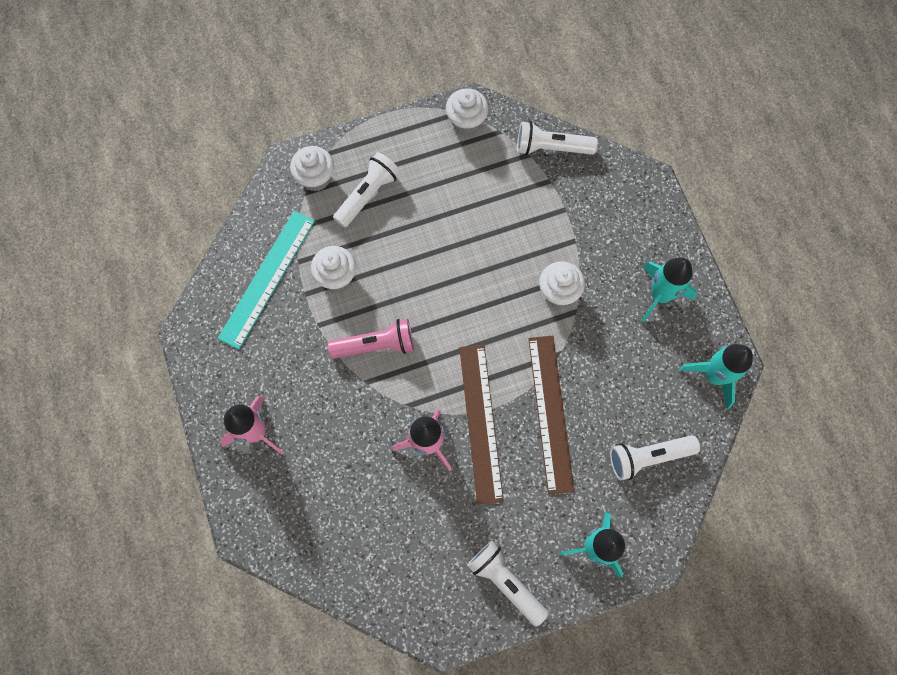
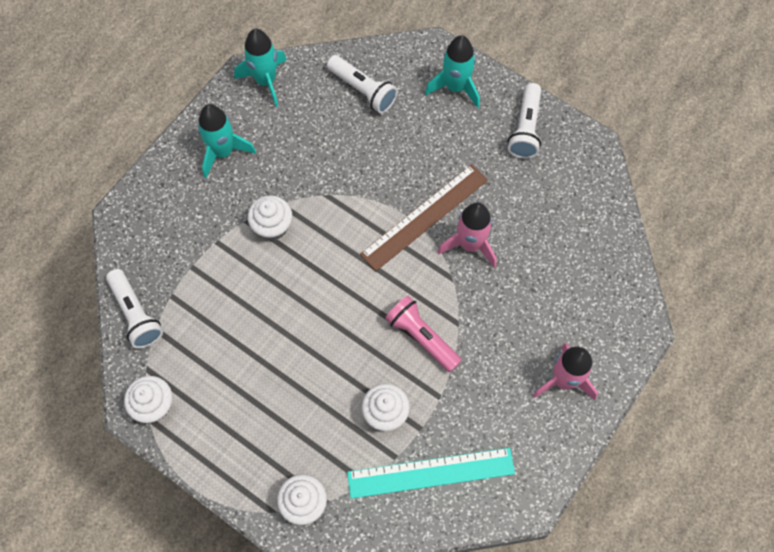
camera: 125 degrees left, 5 degrees down
white flashlight [333,152,401,228] -> none
brown ruler [528,336,574,495] -> none

